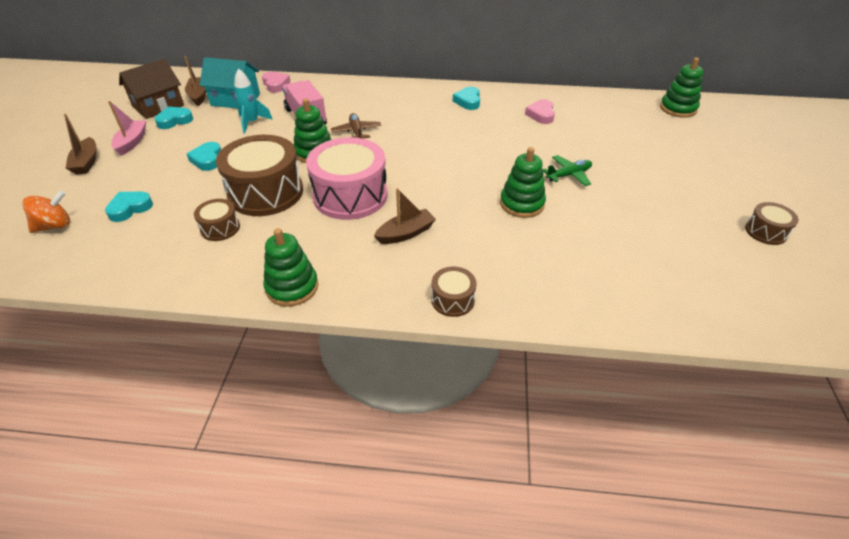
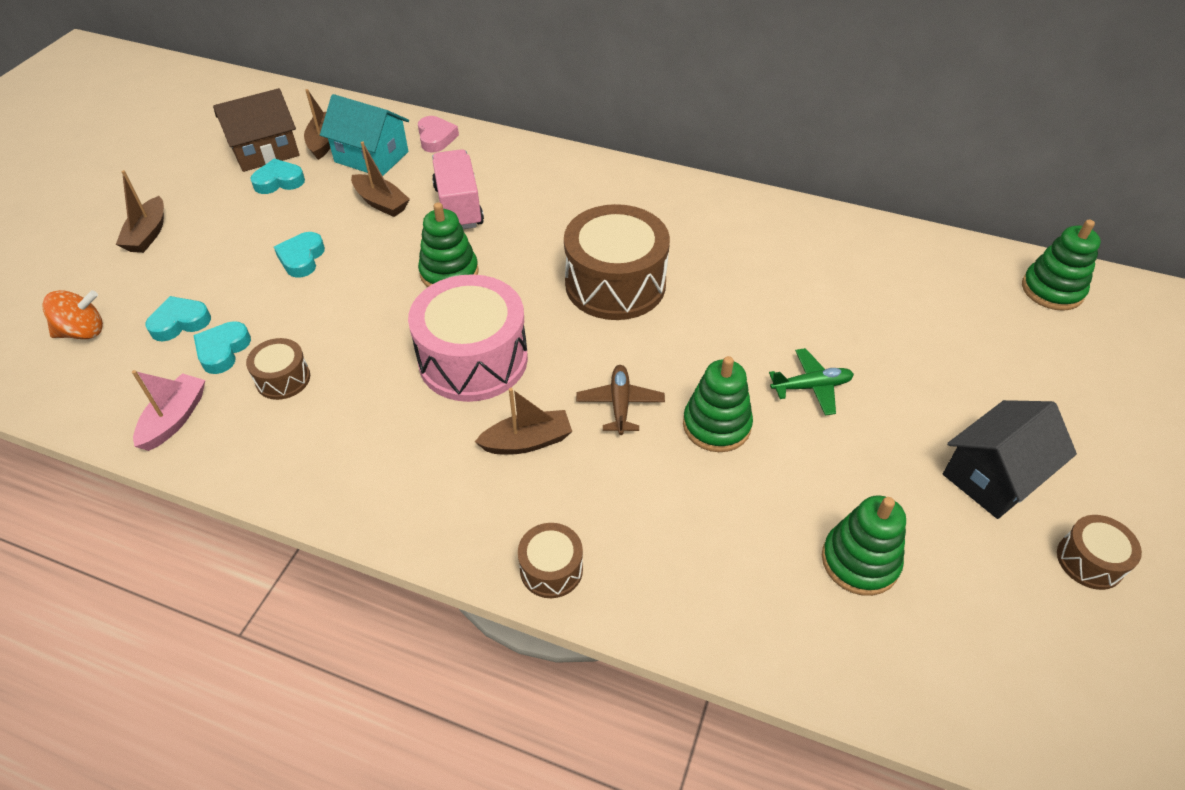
camera: 15 degrees right, 5 degrees up
pink boat [108,101,146,156] -> pink boat moved to [132,370,205,451]
brown drum [216,135,303,216] -> brown drum moved to [564,204,670,320]
turquoise rocket [234,68,273,133] -> brown boat [351,141,410,217]
green stacking toy [263,228,318,306] -> green stacking toy moved to [822,495,906,596]
brown plane [331,113,381,139] -> brown plane moved to [576,365,665,435]
turquoise heart [453,87,480,110] -> turquoise heart moved to [193,321,251,374]
pink heart [525,99,555,124] -> none
none -> black house [943,400,1077,519]

